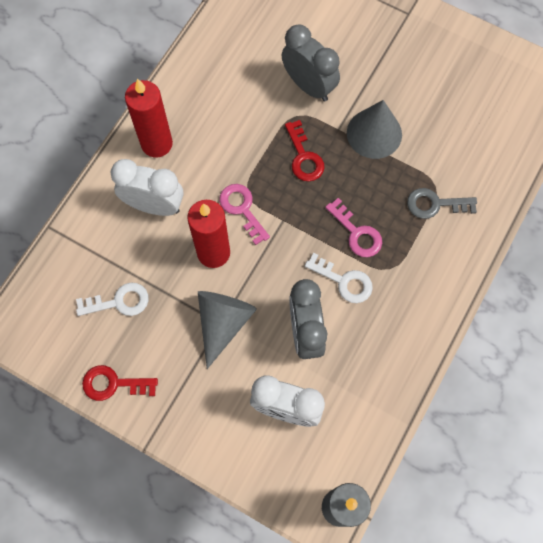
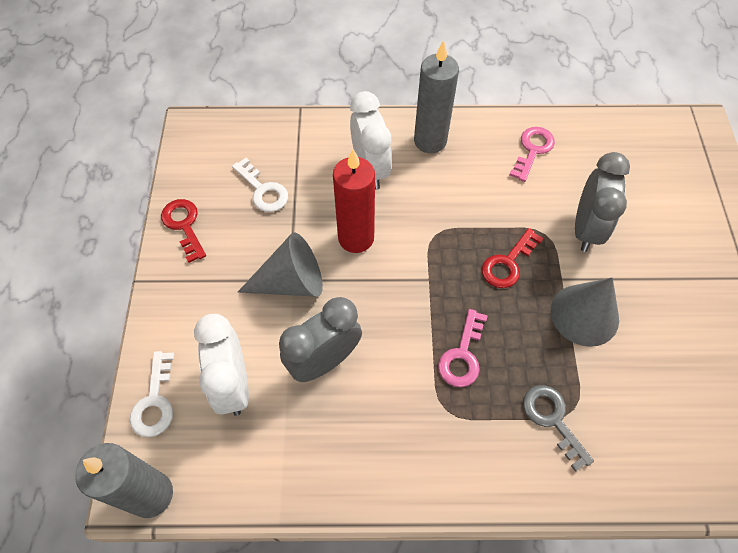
camera: 60 degrees right, 10 degrees down
red candle [125,79,173,158] -> grey candle [414,40,459,153]
pink key [219,184,270,245] -> pink key moved to [509,127,555,182]
white key [305,253,373,303] -> white key moved to [130,351,174,437]

